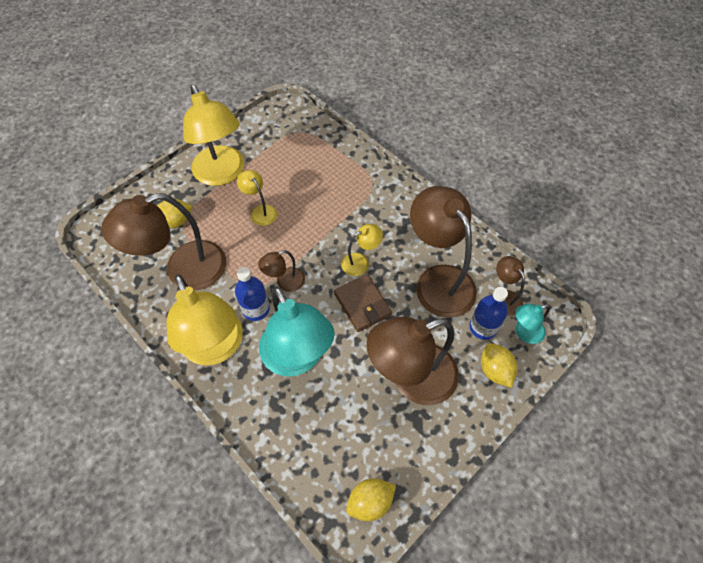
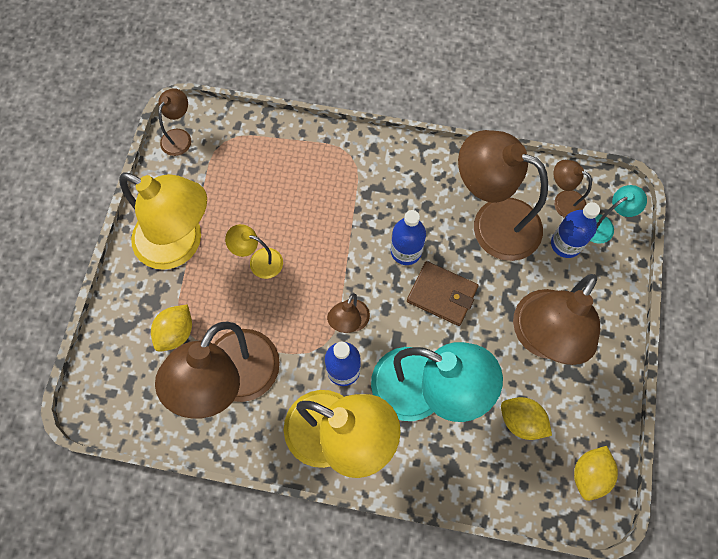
camera: 35 degrees left, 10 degrees up
yellow lamp [341,224,383,276] -> blue bottle [391,210,426,265]
yellow lemon [481,343,517,388] -> yellow lemon moved to [501,397,552,440]
turquoise lamp [515,304,550,344] -> turquoise lamp turned 150 degrees counterclockwise [590,185,647,244]
none -> brown lamp [158,88,191,156]

